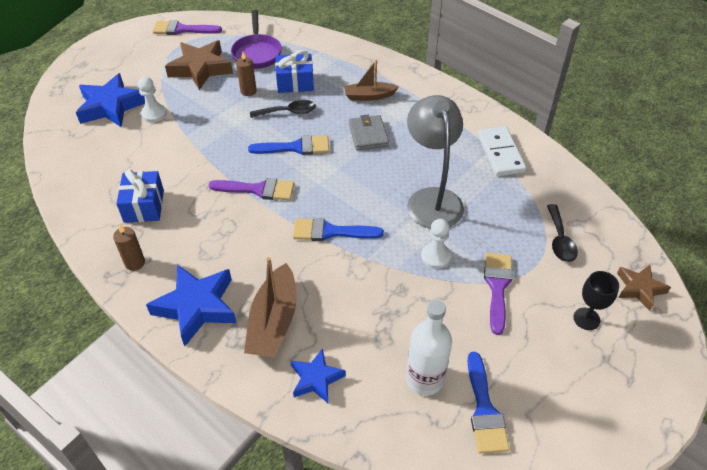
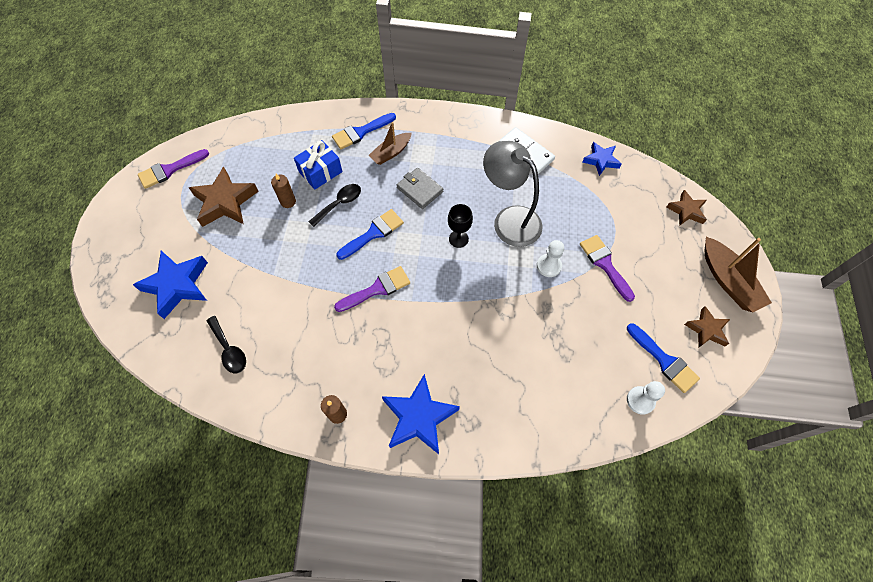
camera: 35 degrees left, 15 degrees up
blue gift [116,169,164,223] -> none
white pawn [138,77,167,122] -> white pawn moved to [627,381,665,415]
purple pan [231,10,282,69] -> none
brown boat [244,257,296,358] -> brown boat moved to [704,237,772,312]
blue star [291,348,346,403] -> blue star moved to [582,142,621,176]
blue brush [293,218,384,241] -> blue brush moved to [332,113,396,149]
white bottle [406,300,452,396] -> none
black spoon [547,204,578,262] -> black spoon moved to [207,316,246,373]
black goblet [573,271,619,330] -> black goblet moved to [448,204,473,248]
none -> brown star [684,306,730,348]

